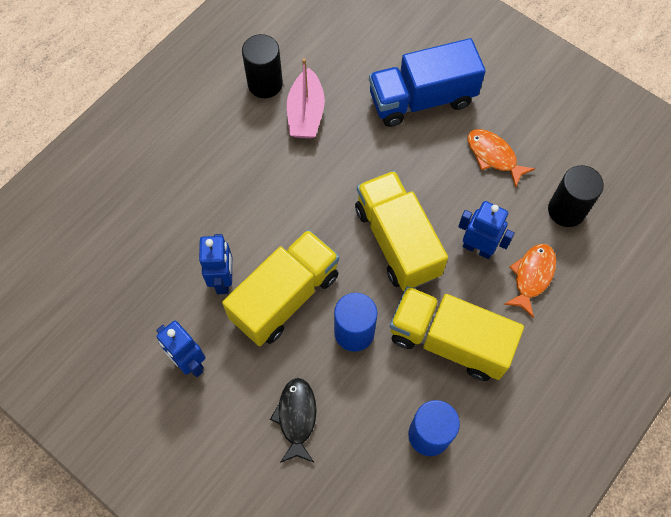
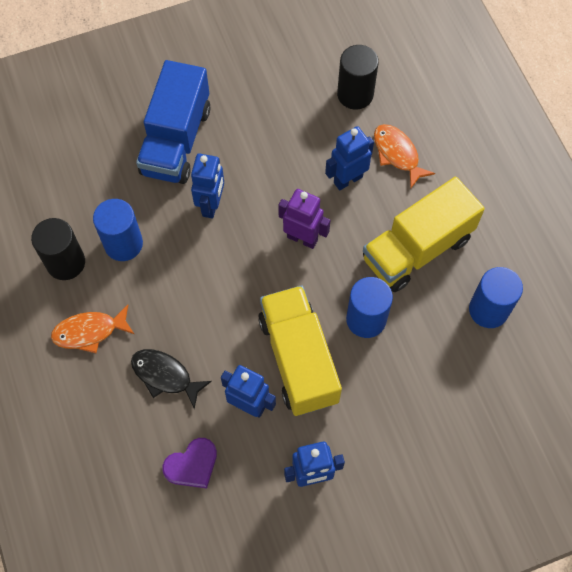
camera: 60 degrees left, 0 degrees up
black fish [270,378,317,463] -> black fish moved to [131,349,212,409]
pink boat [287,58,325,138] -> blue cylinder [93,199,143,261]
yellow truck [355,171,448,291] -> purple robot [278,189,330,249]
orange fish [468,129,535,188] -> orange fish moved to [51,305,134,353]
none -> purple heart [162,438,217,489]
none -> blue robot [191,153,224,218]

